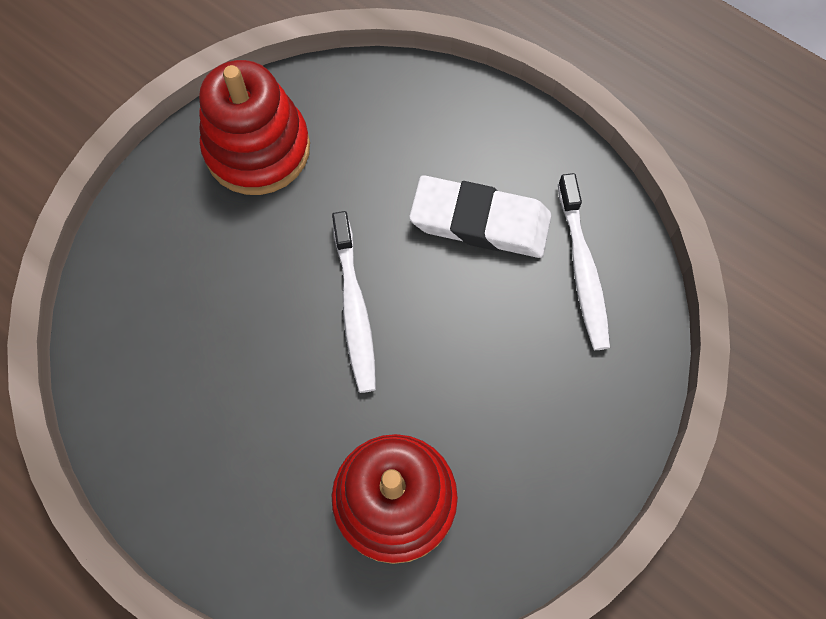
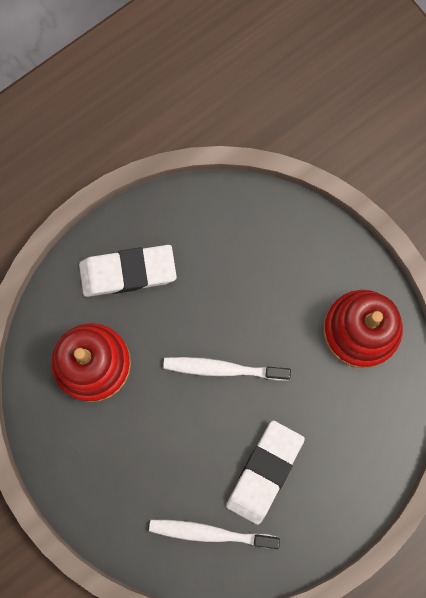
camera: 105 degrees right, 10 degrees up
none -> white eraser [79,245,177,297]

